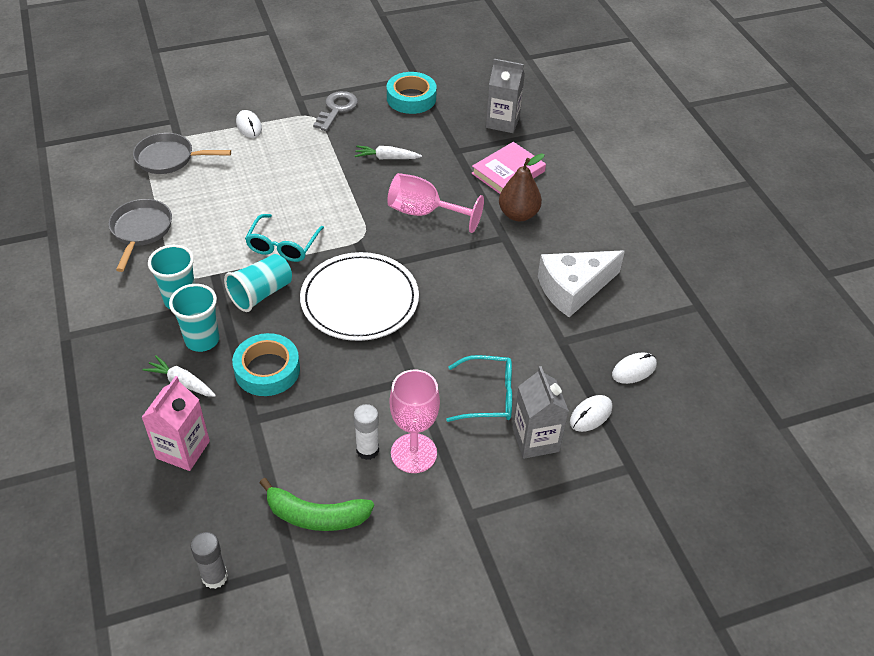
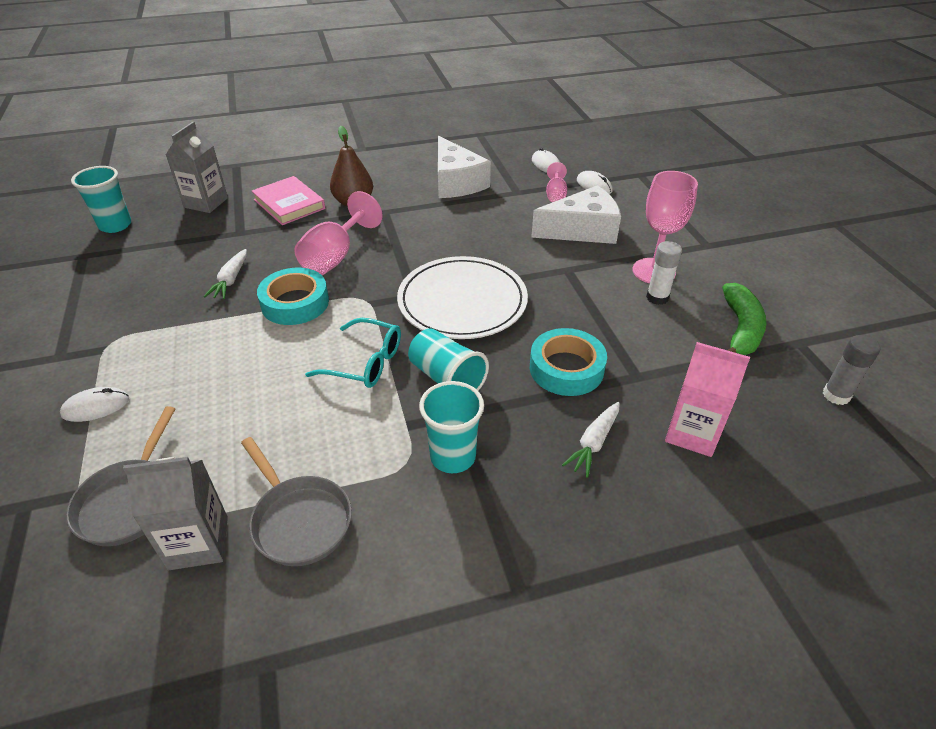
camera: 85 degrees left, 5 degrees down
grey pan [109,199,172,272] -> grey pan turned 135 degrees counterclockwise [241,437,352,566]
turquoise cup [169,284,219,352] -> turquoise cup moved to [71,166,131,233]
grey key [313,91,358,131] -> none
turquoise tape [387,72,437,114] -> turquoise tape moved to [257,268,329,325]
turquoise glasses [446,355,512,422] -> white cheese [531,185,621,244]
grey carton [512,366,569,459] -> grey carton moved to [123,457,228,570]
none -> pink goblet [546,162,567,202]

